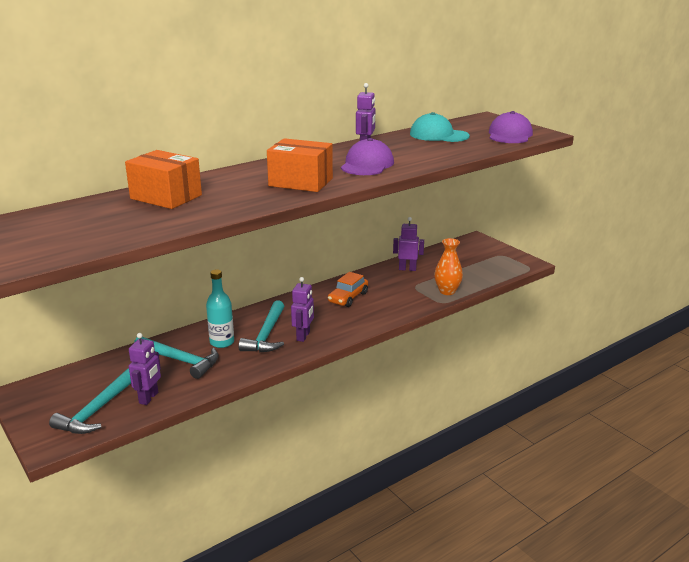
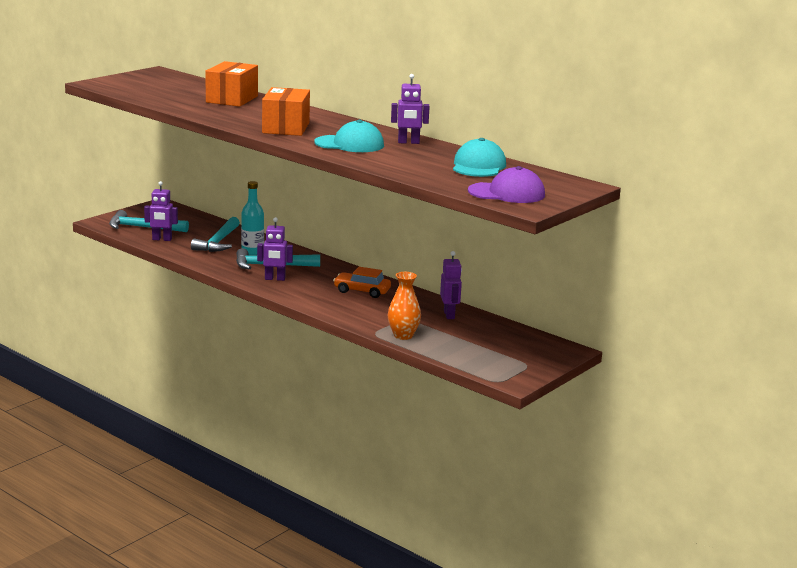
camera: 75 degrees right, 5 degrees down
purple cap [341,138,394,175] -> turquoise cap [314,120,384,152]

